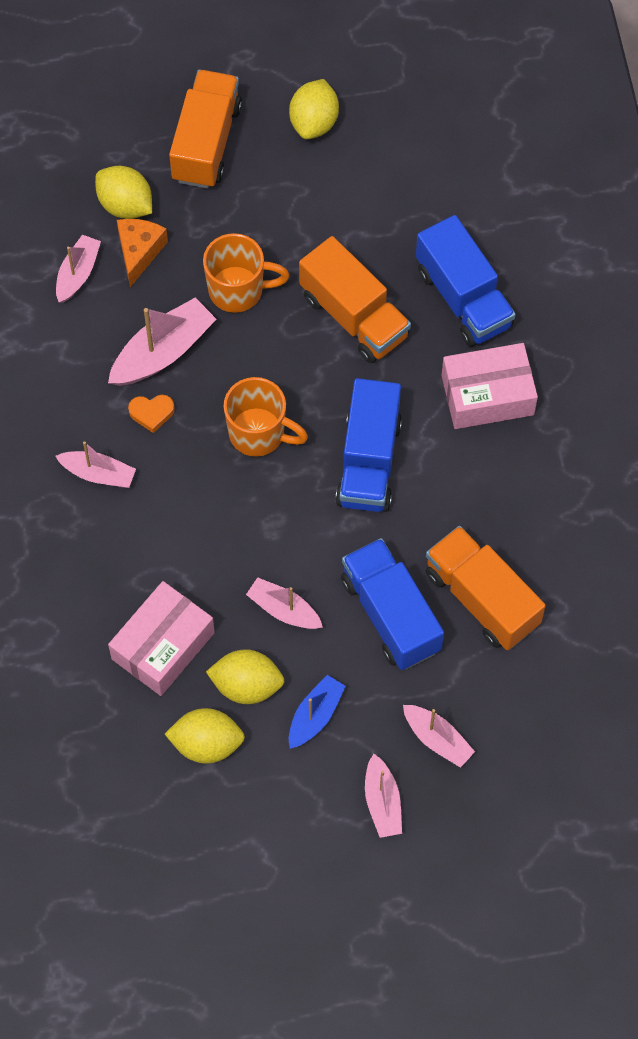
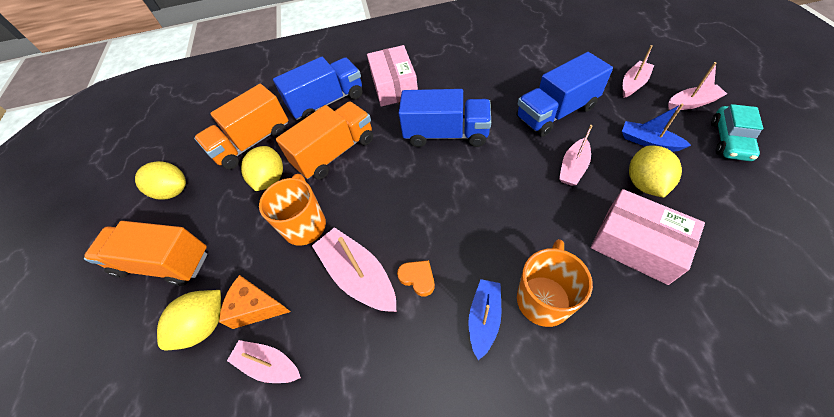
camera: 85 degrees left, 10 degrees down
pink boat [55,441,136,488] -> blue boat [468,279,501,360]
orange heart [128,395,175,433] -> orange heart turned 45 degrees counterclockwise [397,260,435,296]
yellow lemon [165,708,245,764] -> yellow lemon moved to [241,146,283,191]
orange mug [224,377,308,457] -> orange mug moved to [517,239,593,327]
orange truck [426,526,546,650] -> orange truck moved to [194,84,288,169]
none -> turquoise car [711,104,763,161]

